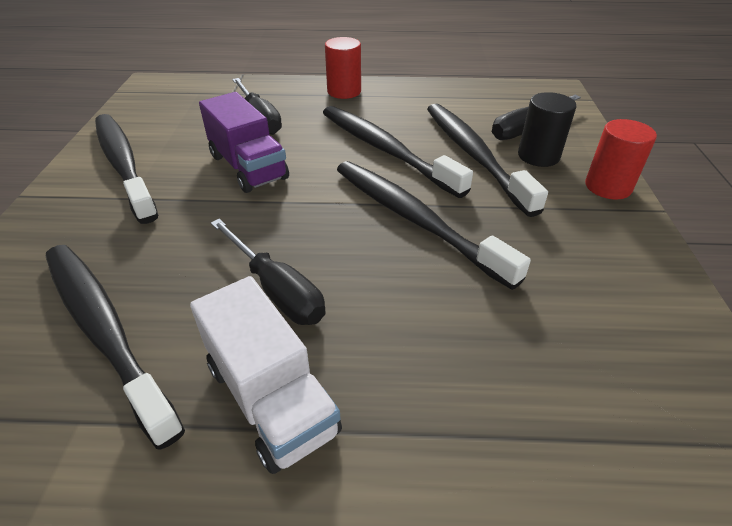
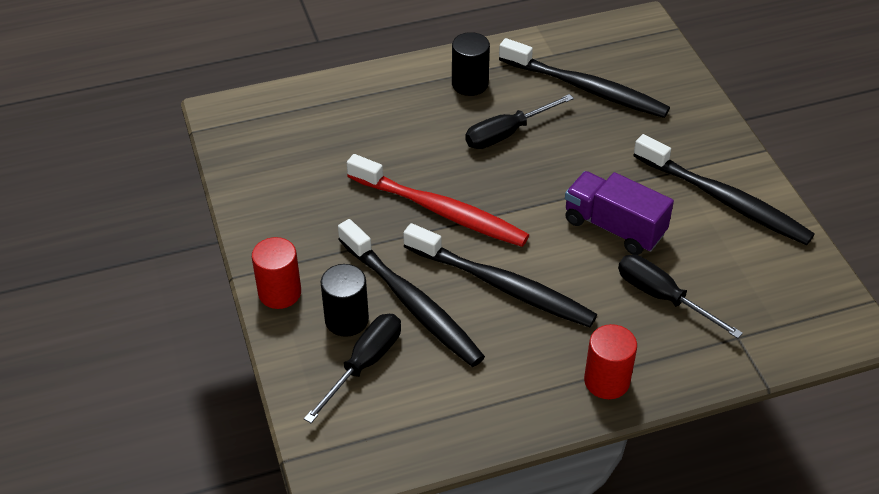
camera: 160 degrees right, 5 degrees up
white truck [190,276,342,474] -> black cylinder [452,32,490,96]
black screwdriver [211,219,326,325] -> black screwdriver turned 60 degrees counterclockwise [465,94,574,149]
black toothbrush [337,161,531,290] -> red toothbrush [347,154,529,247]

